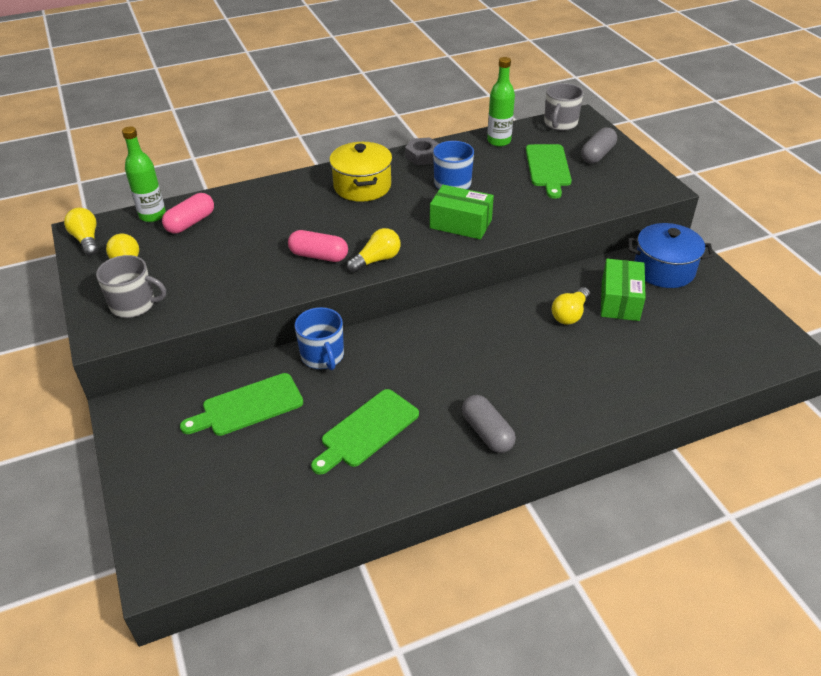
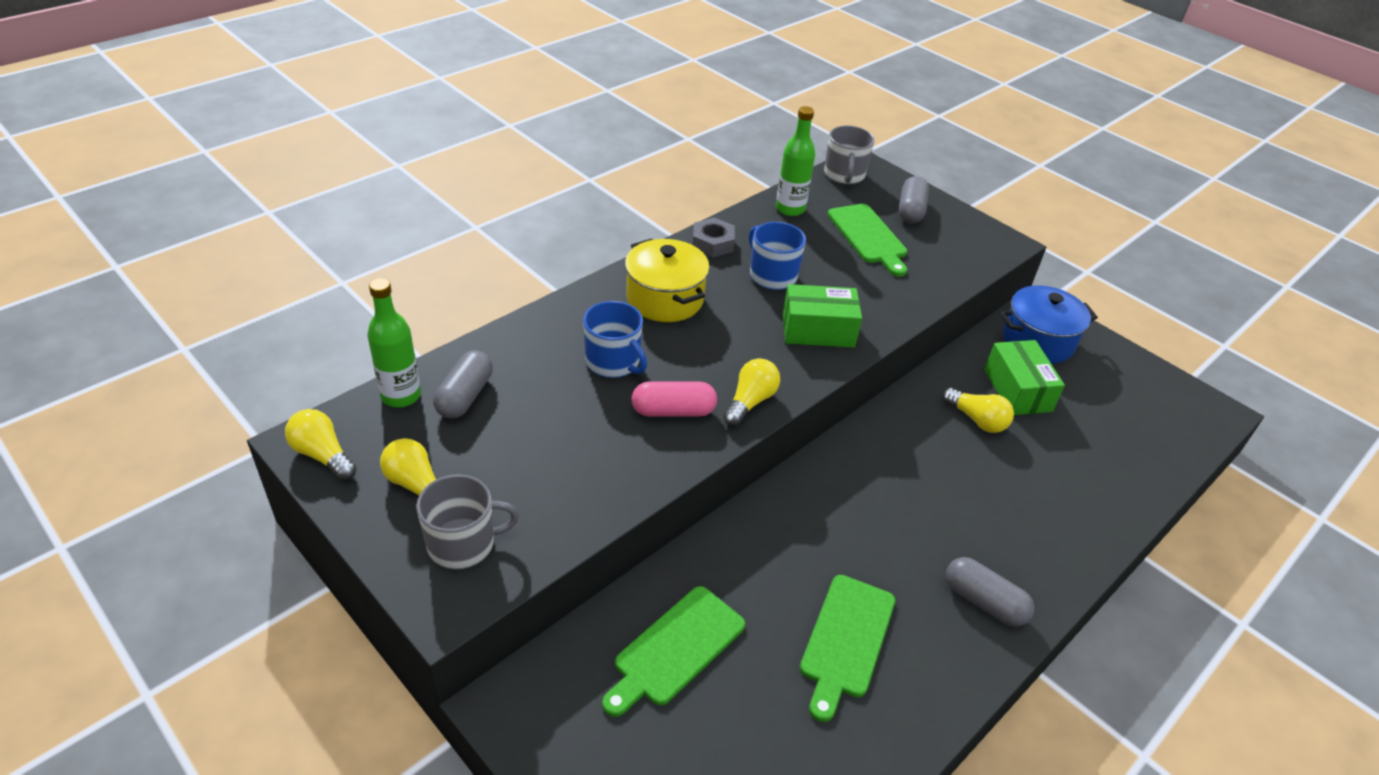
camera: 25 degrees left, 0 degrees up
pink capsule [162,193,214,233] -> grey capsule [433,350,493,419]
blue mug [295,307,344,370] -> blue mug moved to [583,301,647,378]
yellow light bulb [552,287,590,325] -> yellow light bulb turned 60 degrees counterclockwise [942,388,1014,433]

